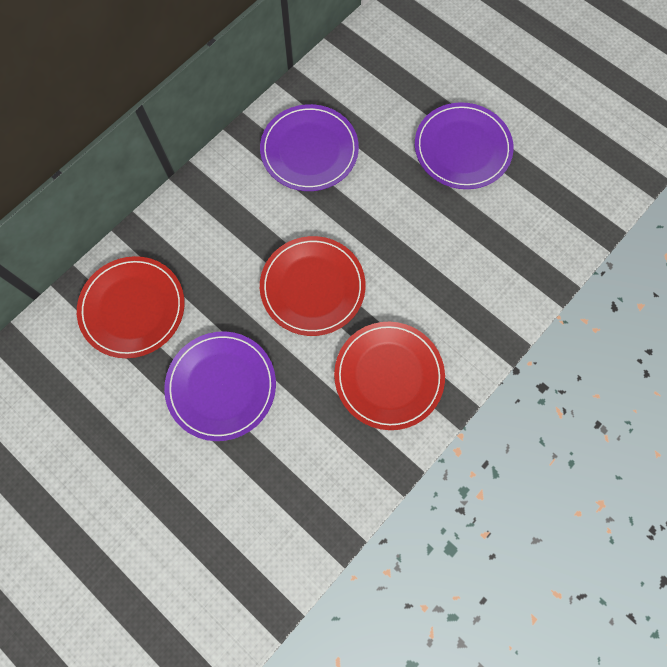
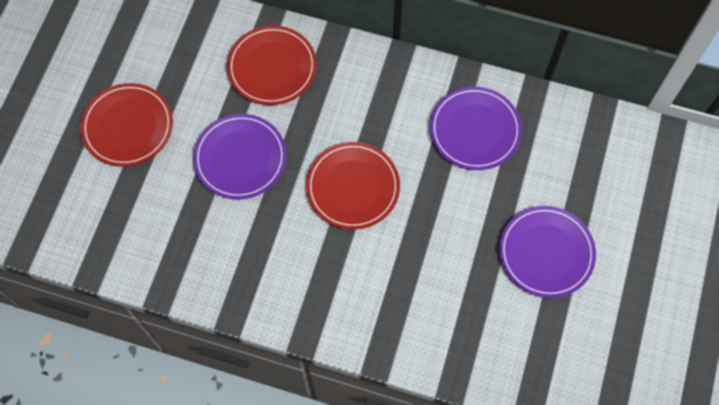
camera: 65 degrees right, 5 degrees down
red plate [334,322,445,430] -> red plate moved to [80,83,173,167]

